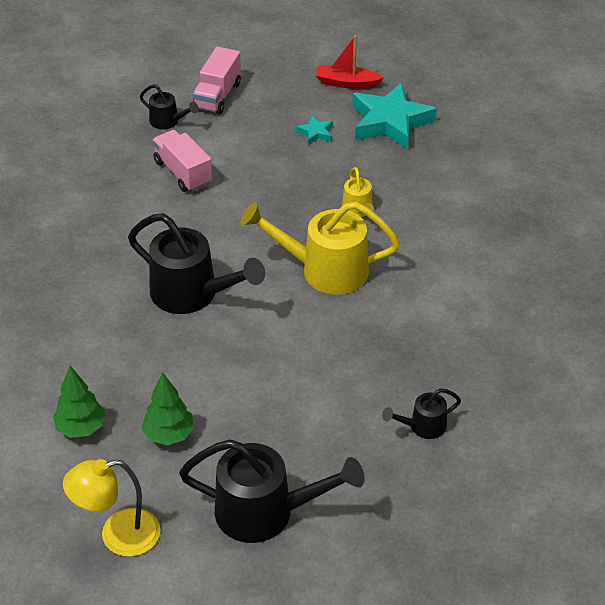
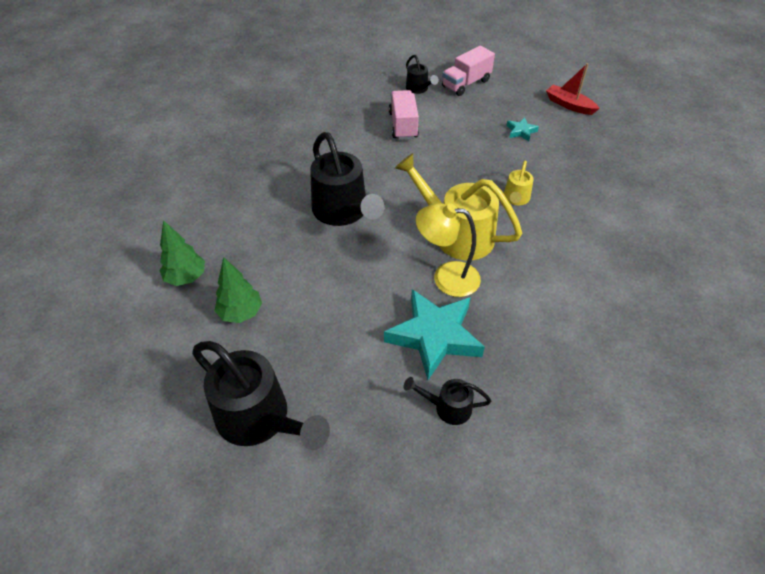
camera: 30 degrees right, 5 degrees up
yellow lamp [63,459,160,557] -> yellow lamp moved to [416,203,481,297]
turquoise star [352,82,437,150] -> turquoise star moved to [384,289,485,380]

